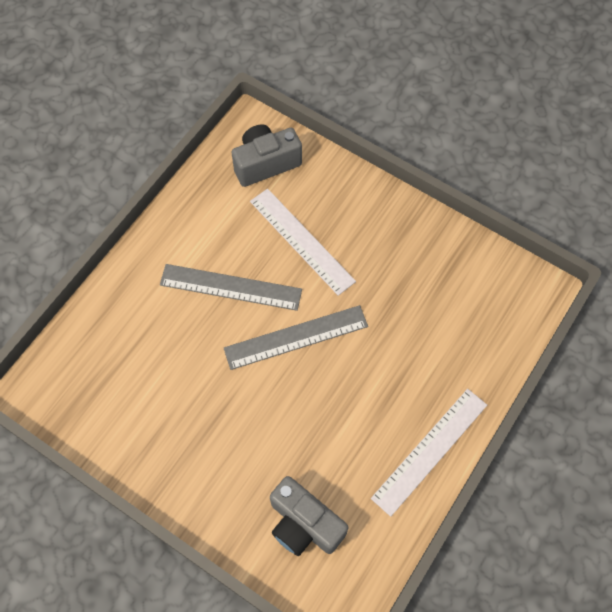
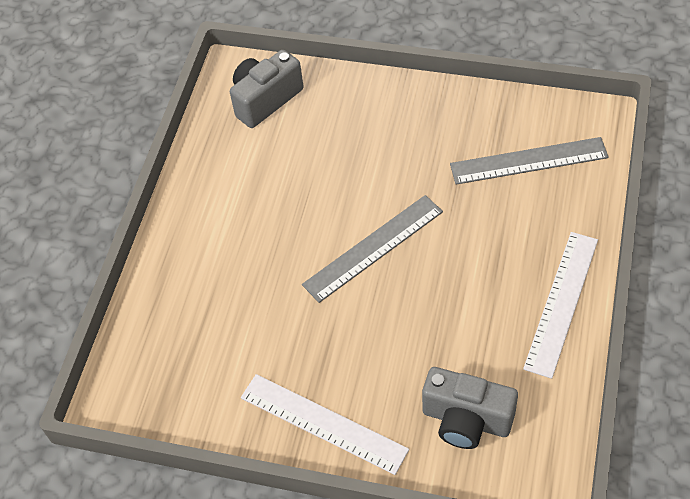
camera: 15 degrees left, 10 degrees down
grey ruler [160,264,302,311] -> grey ruler moved to [450,137,609,185]
white ruler [250,189,356,296] -> white ruler moved to [241,374,409,475]

